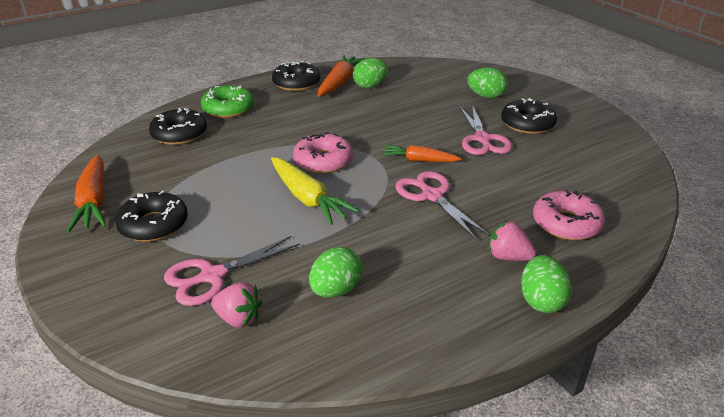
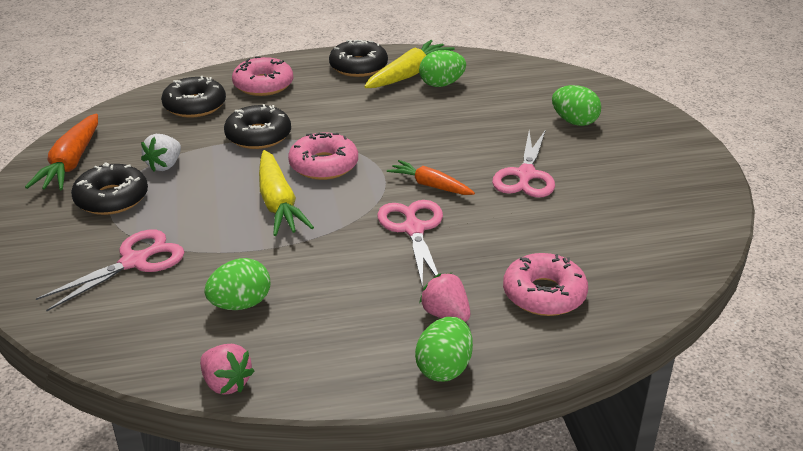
camera: 20 degrees right, 0 degrees up
pink scissors [164,236,300,306] -> pink scissors turned 150 degrees clockwise [36,230,184,311]
green donut [201,85,254,118] -> pink donut [232,57,293,96]
pink strawberry [211,282,263,328] -> pink strawberry moved to [200,344,254,395]
orange carrot [318,55,366,97] -> yellow carrot [364,40,455,88]
black donut [501,98,557,134] -> black donut moved to [224,104,291,149]
none -> white strawberry [141,134,181,171]

